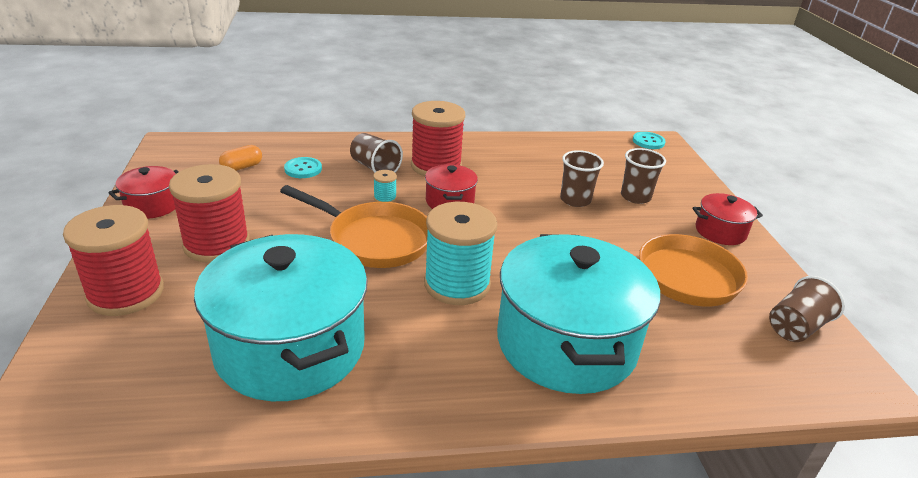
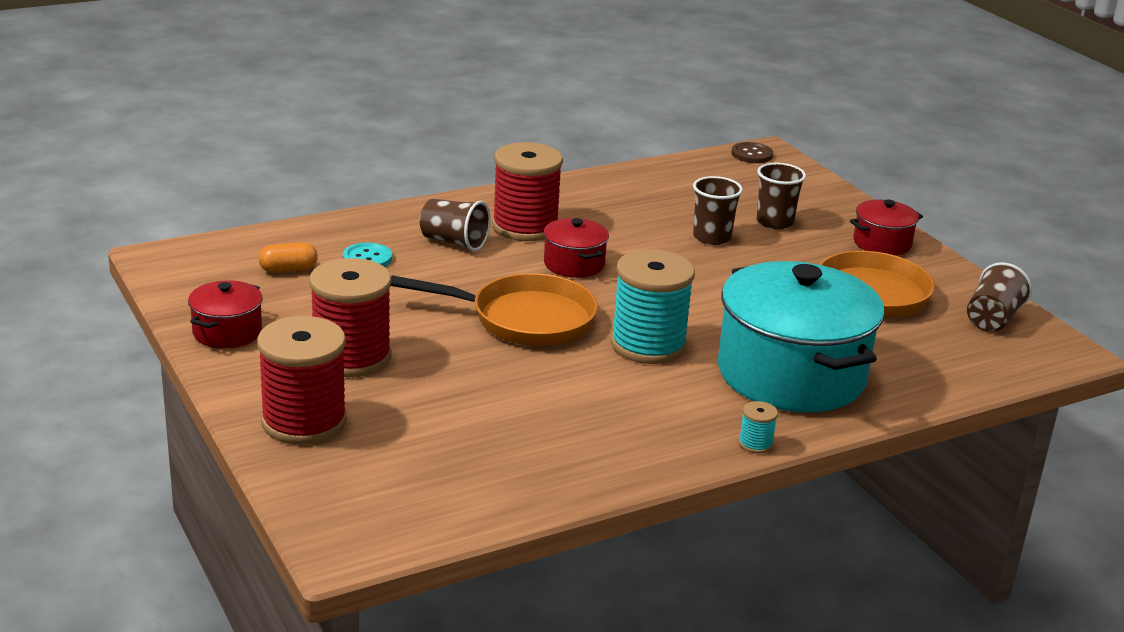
camera: 20 degrees left, 5 degrees down
turquoise pot [194,234,368,401] -> none
orange capsule [219,145,262,171] -> orange capsule turned 45 degrees clockwise [259,242,318,273]
turquoise spool [373,170,397,202] -> turquoise spool moved to [739,401,778,454]
turquoise button [633,132,666,149] -> brown button [731,142,773,163]

